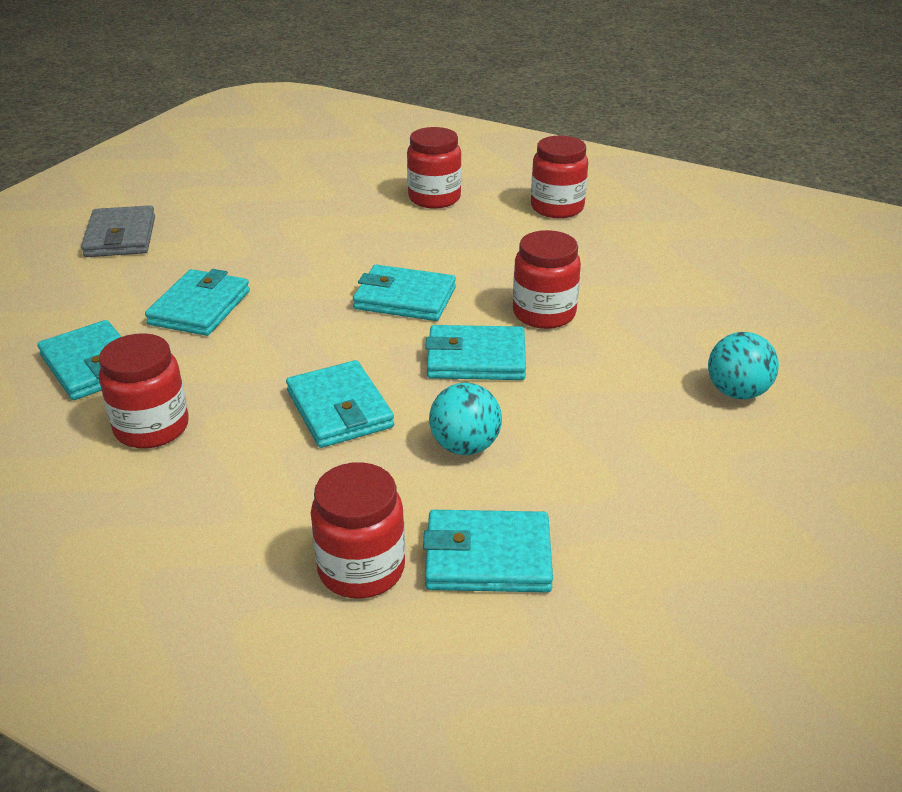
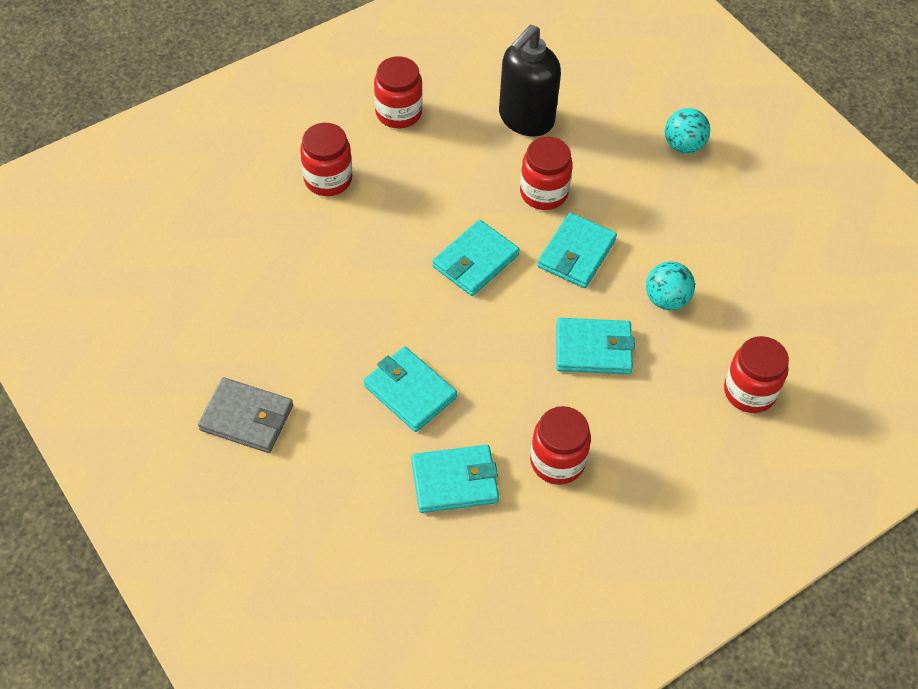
camera: 65 degrees left, 20 degrees up
turquoise wallet [423,510,553,592] -> none
none -> black soap dispenser [499,25,561,136]

